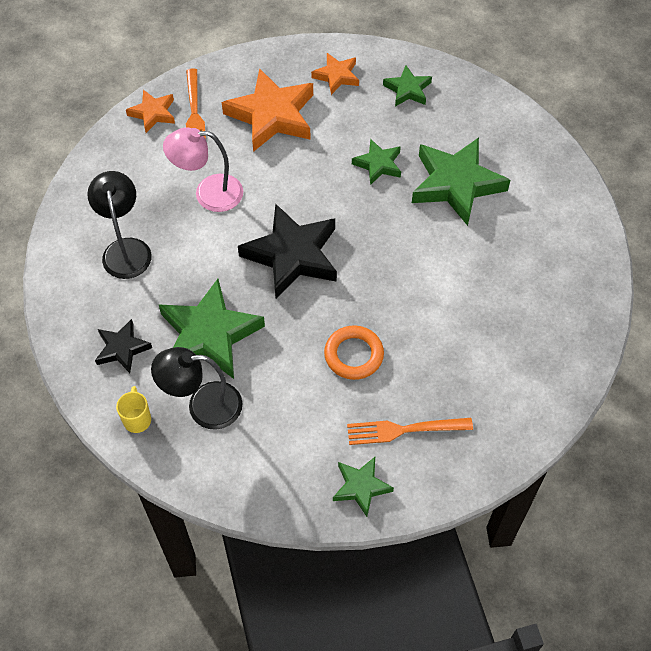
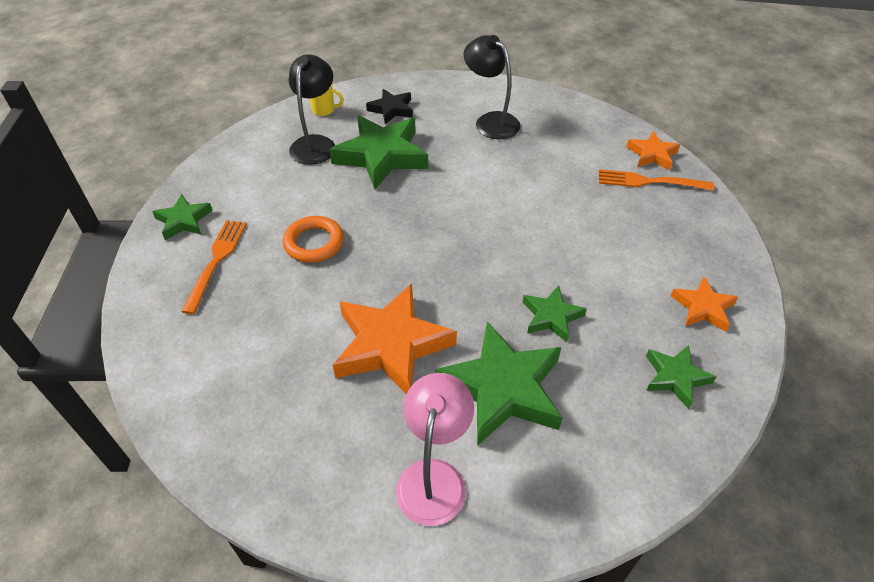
camera: 105 degrees right, 10 degrees down
black lamp [87,171,152,279] -> black lamp turned 135 degrees counterclockwise [464,35,520,139]
pink lamp [163,127,243,212] -> pink lamp moved to [396,373,474,526]
orange star [222,68,313,152] -> orange star moved to [333,283,457,394]
black star [238,204,337,299] -> none

